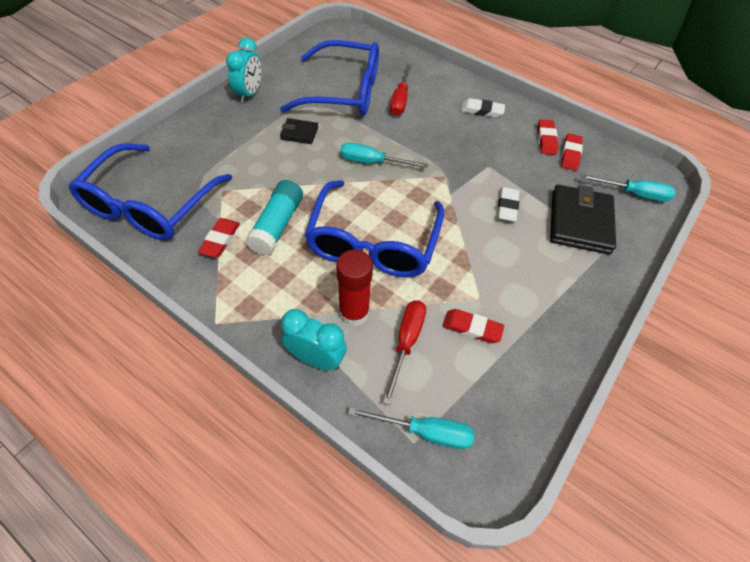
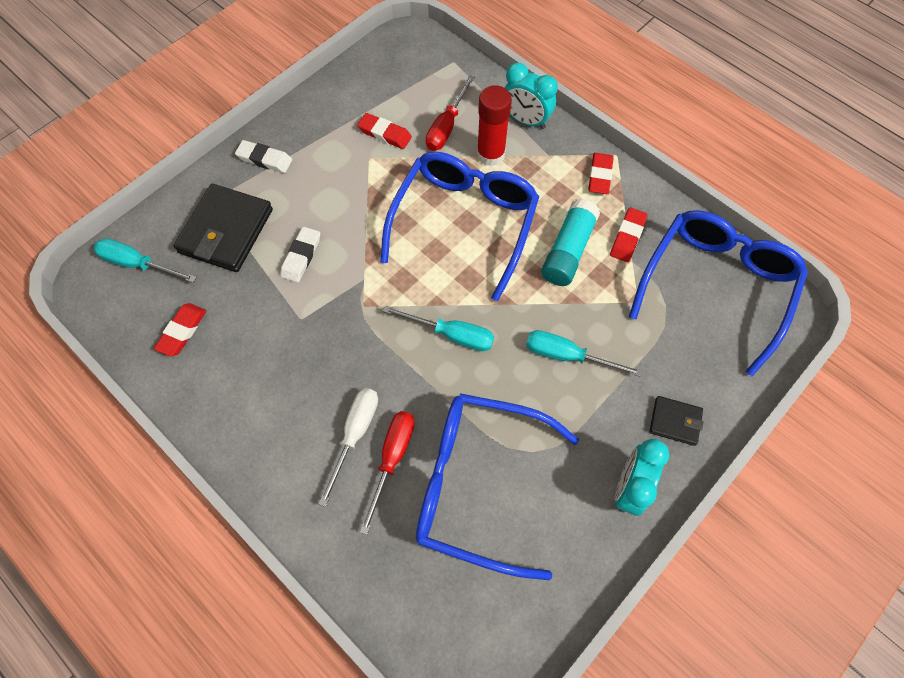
camera: 170 degrees left, 10 degrees up
black wallet [280,118,318,144] -> black wallet moved to [649,396,703,446]
turquoise screwdriver [348,407,474,449] -> turquoise screwdriver moved to [526,330,643,377]
white eraser [461,98,505,118] -> white eraser moved to [235,140,292,173]
red eraser [537,119,558,155] -> red eraser moved to [588,153,614,194]
none -> white screwdriver [319,388,378,507]

